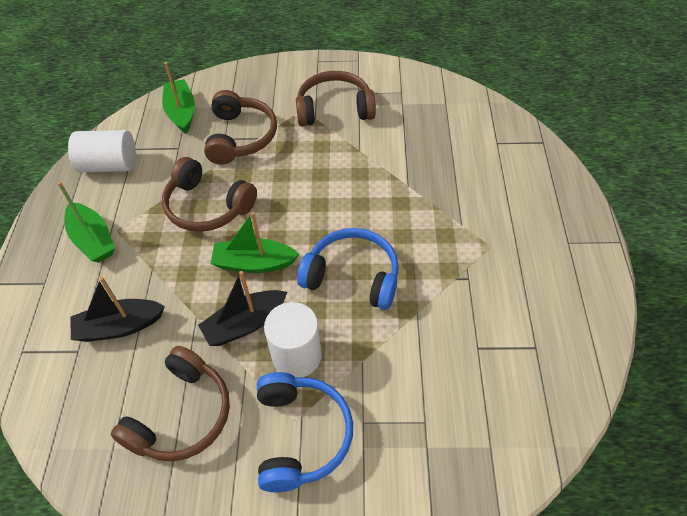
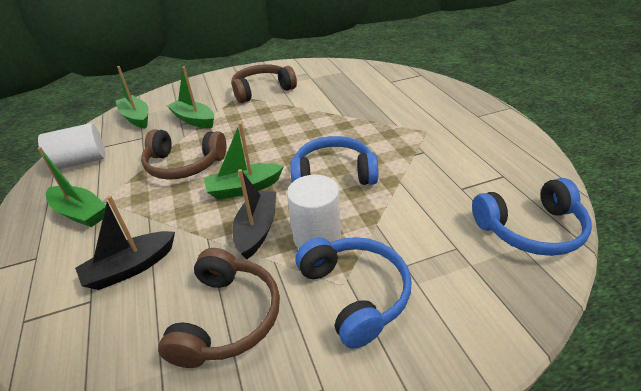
camera: 20 degrees left, 15 degrees down
black boat [198,271,287,346] -> black boat turned 150 degrees clockwise [232,169,276,259]
brown headphones [204,90,277,165] -> green boat [167,66,214,128]
none -> blue headphones [472,178,592,256]

